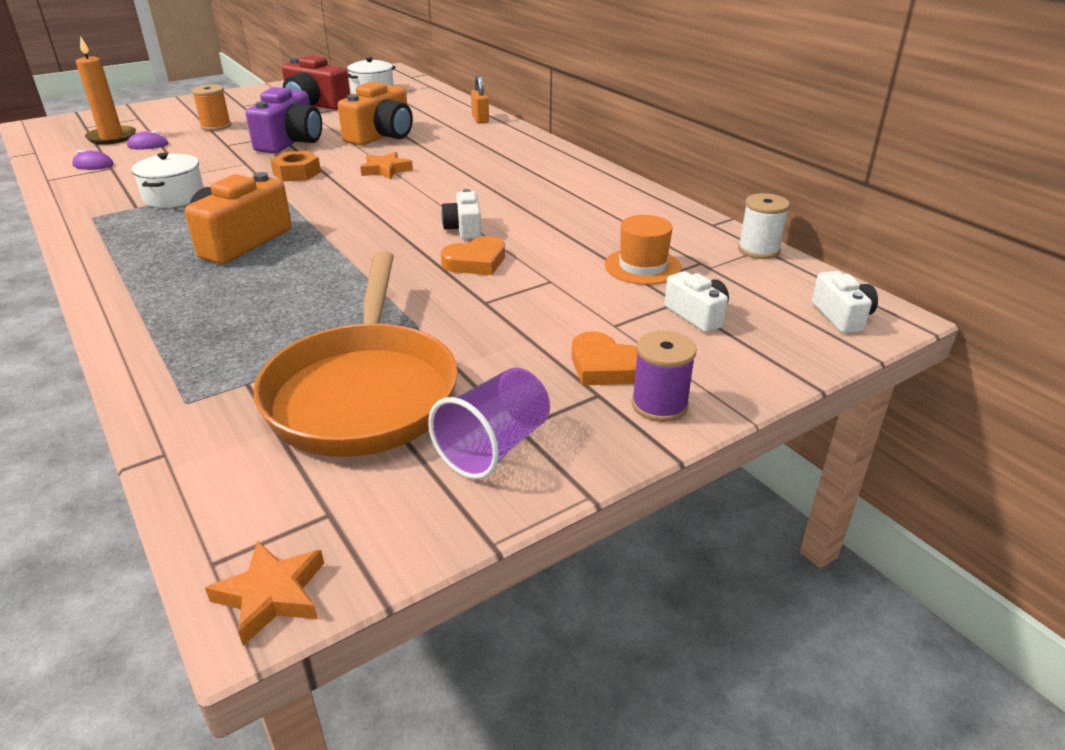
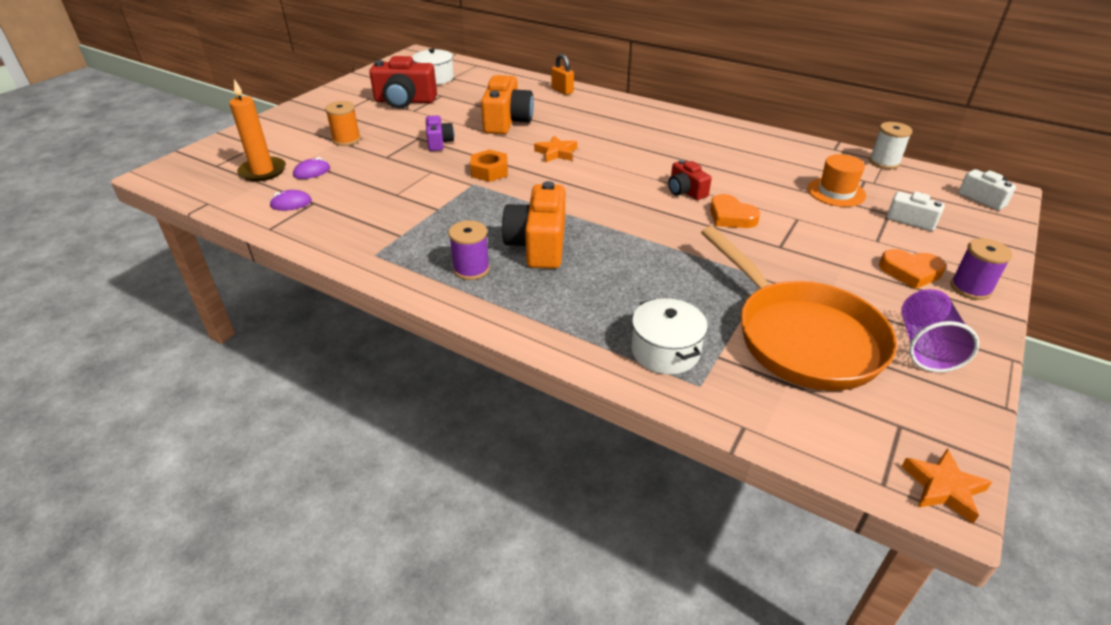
camera: 25 degrees left, 5 degrees up
white pot [132,153,204,208] -> white pot moved to [631,298,708,374]
purple camera [246,87,322,153] -> purple camera [426,115,454,151], size x0.56
white camera [441,189,481,239] -> red camera [668,159,712,200]
orange heart [441,236,505,275] -> orange heart turned 105 degrees clockwise [710,194,760,228]
none -> purple spool [449,220,490,280]

